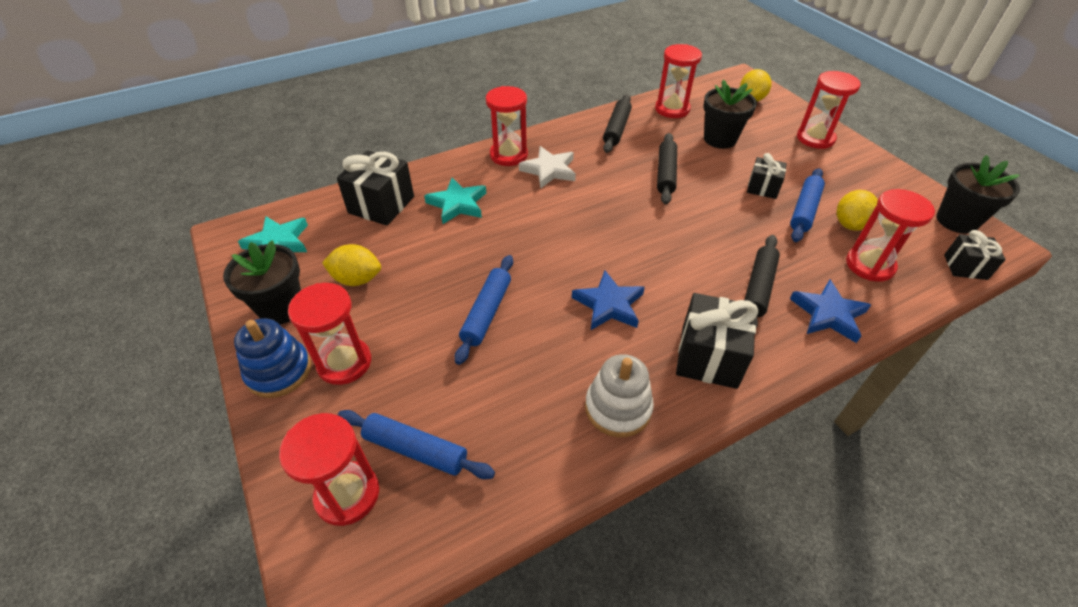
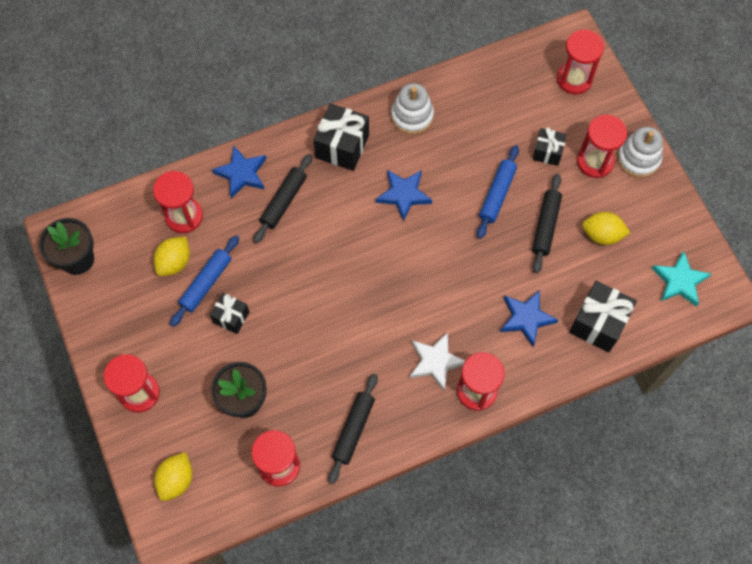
camera: 175 degrees left, 20 degrees up
black flower pot [223,240,301,324] -> none
blue stacking toy [234,318,311,398] -> white stacking toy [617,127,663,178]
blue rolling pin [338,410,495,479] -> none
turquoise star [424,178,486,224] -> blue star [500,290,558,347]
black rolling pin [657,133,677,204] -> black rolling pin moved to [532,174,562,273]
black gift [944,230,1006,280] -> black gift moved to [533,127,566,166]

